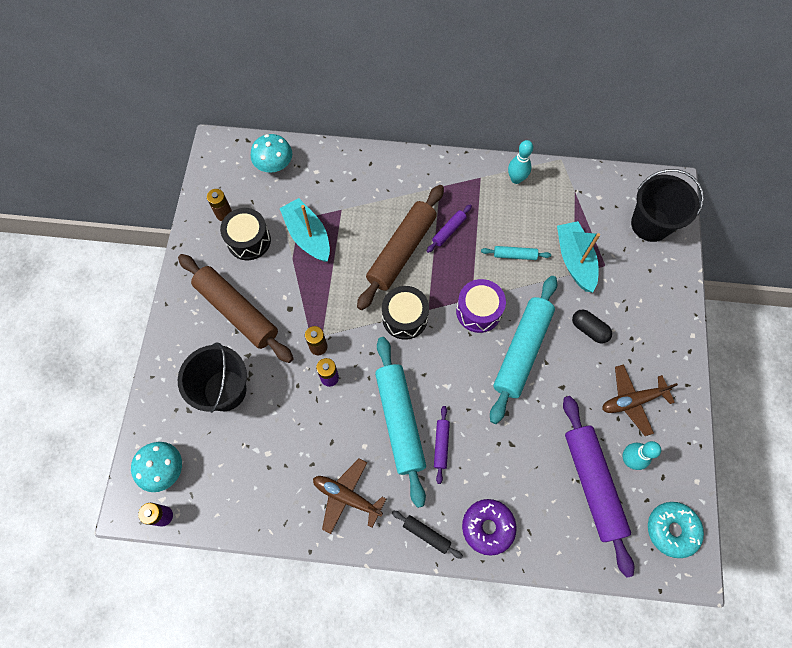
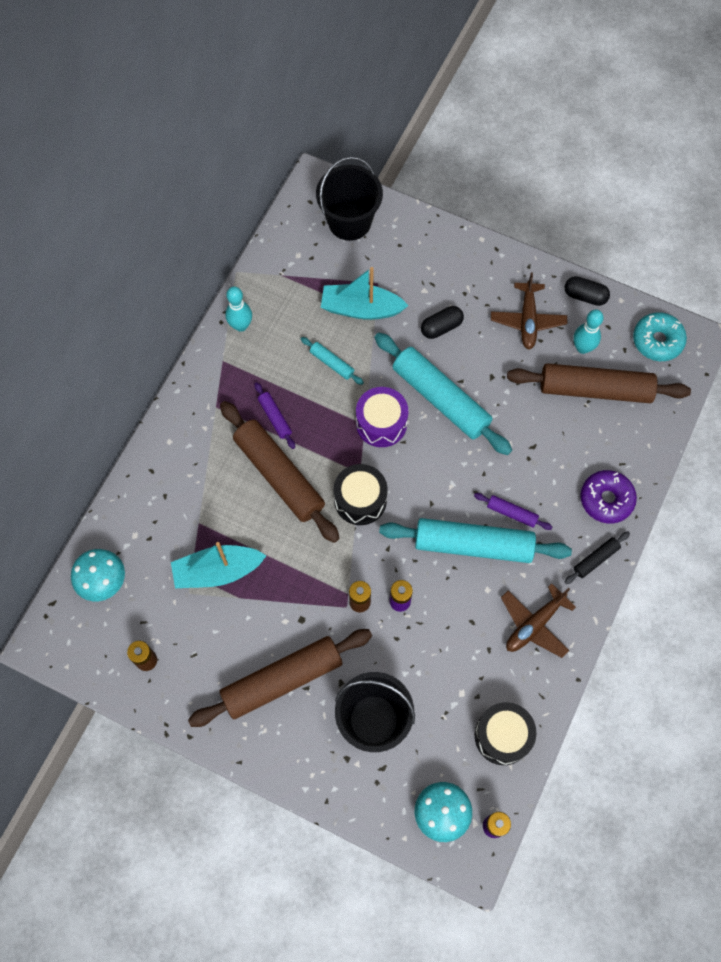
camera: 70 degrees left, 0 degrees up
black drum [220,208,271,260] -> black drum moved to [475,702,537,765]
turquoise rolling pin [481,246,551,260] -> turquoise rolling pin turned 75 degrees counterclockwise [301,337,364,385]
purple rolling pin [563,396,634,578] -> brown rolling pin [507,363,691,403]
none -> black capsule [564,276,610,306]

